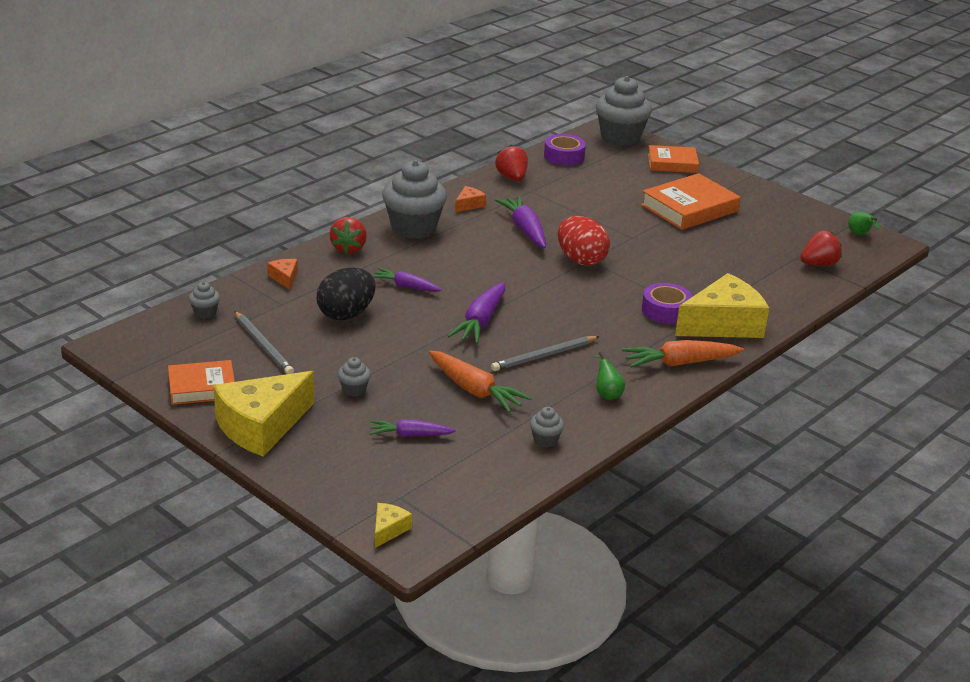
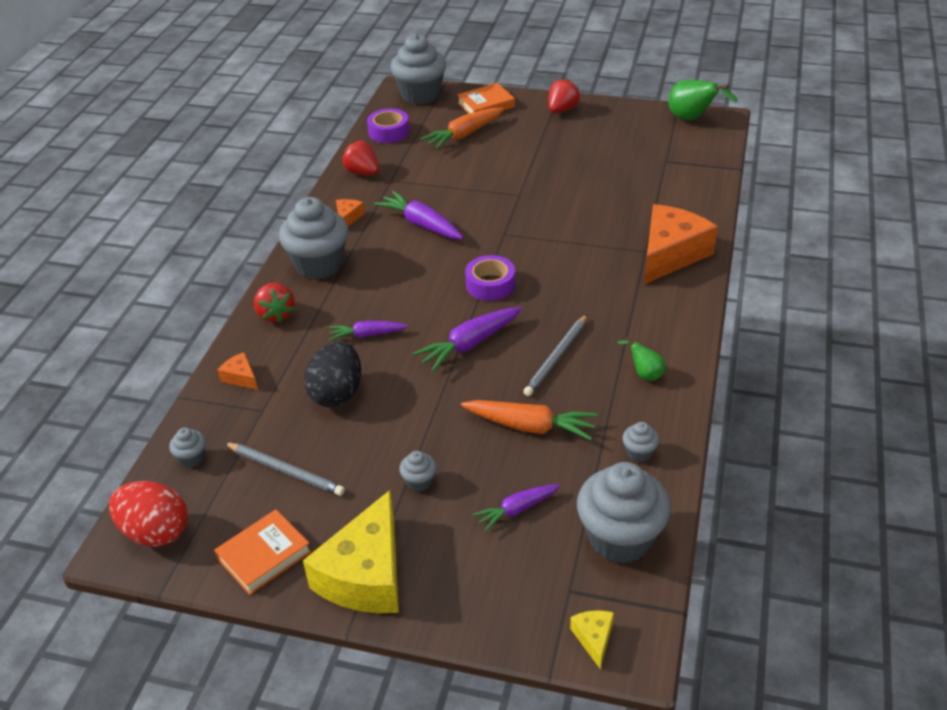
camera: 25 degrees left, 10 degrees up
purple carrot [448,282,505,344] -> purple carrot turned 60 degrees clockwise [413,307,522,372]
red egg [558,216,610,266] -> red egg moved to [109,481,188,547]
orange carrot [622,340,744,368] -> orange carrot moved to [420,108,504,150]
orange book [641,173,740,230] -> none
purple tape [642,283,693,324] -> purple tape moved to [465,255,515,301]
yellow cheese [675,273,769,338] -> orange cheese [644,204,718,284]
red strawberry [800,231,842,266] -> red strawberry moved to [548,78,580,113]
green pear [848,211,880,235] -> green pear [668,80,738,120], size x1.81
none -> grey cupcake [577,462,671,564]

